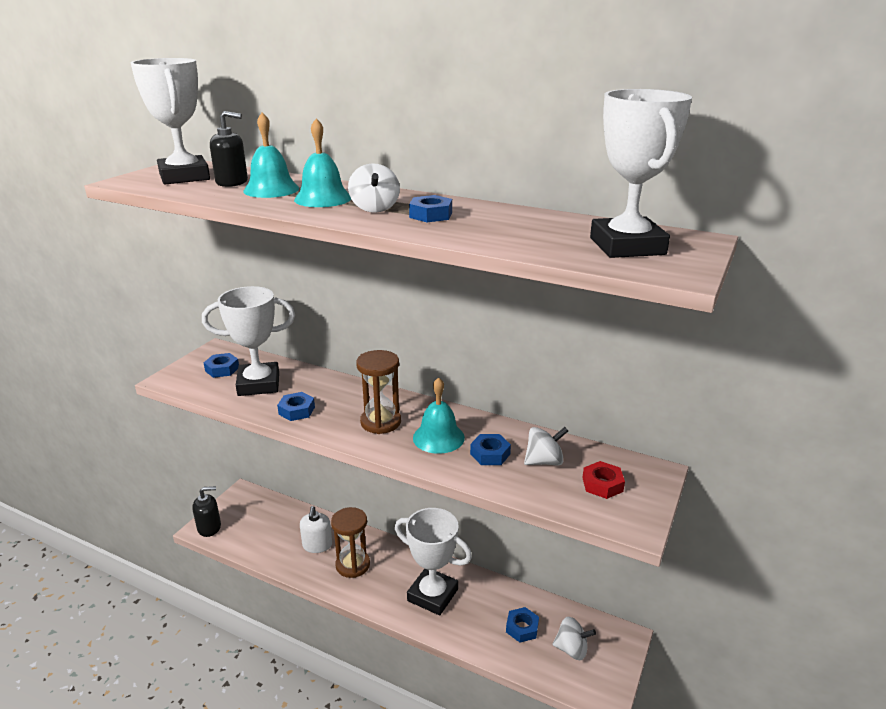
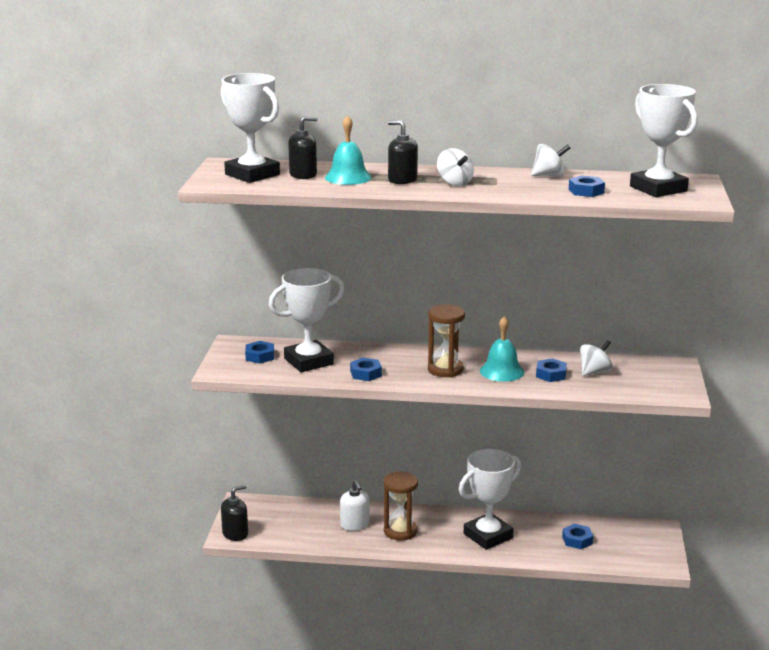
camera: 20 degrees left, 5 degrees down
turquoise bell [294,118,351,207] -> black soap dispenser [388,120,418,184]
white trophy [395,508,472,615] -> white trophy turned 45 degrees counterclockwise [459,449,521,550]
blue nut [409,195,452,222] -> blue nut moved to [569,175,605,197]
white spinning top [553,617,596,660] -> white spinning top moved to [531,144,570,177]
red nut [582,461,625,499] -> none

